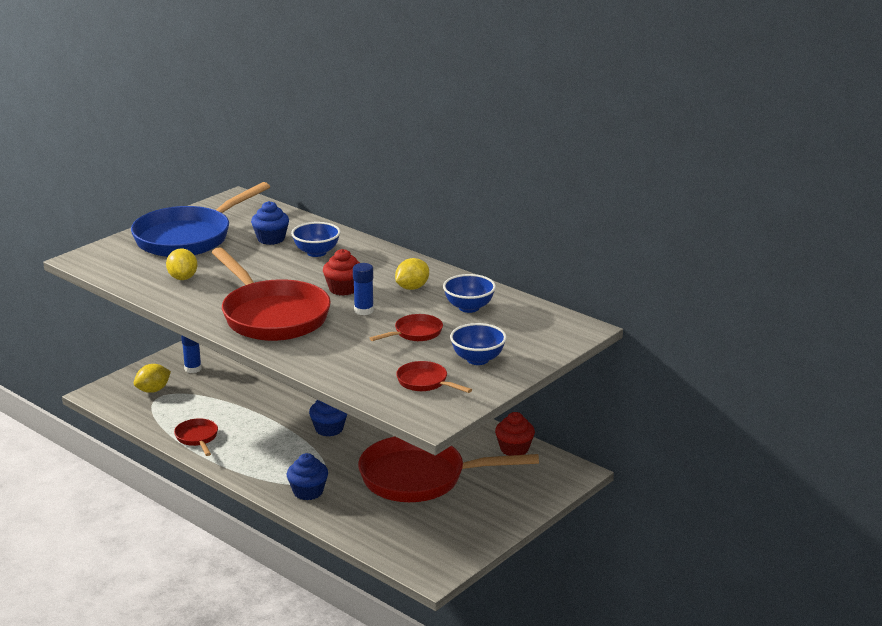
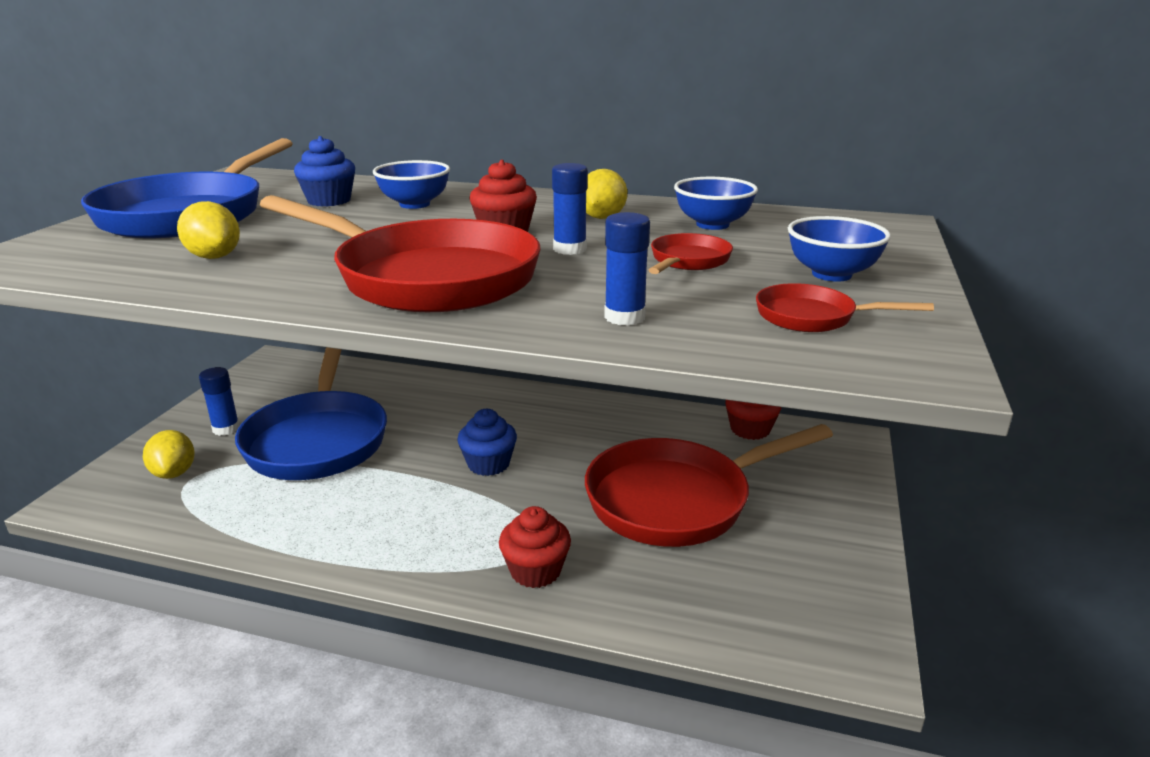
camera: 25 degrees left, 0 degrees up
yellow lemon [134,364,171,393] -> yellow lemon turned 45 degrees counterclockwise [143,430,195,479]
red pan [174,418,218,456] -> none
blue cupcake [287,453,328,500] -> red cupcake [499,506,571,588]
none -> blue pan [235,347,387,480]
none -> blue glue stick [604,212,650,326]

